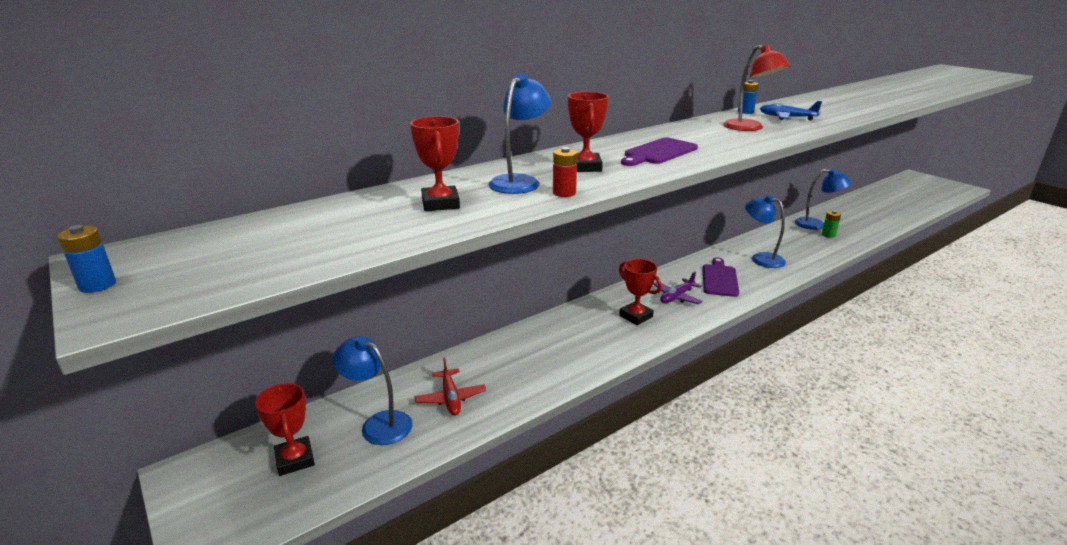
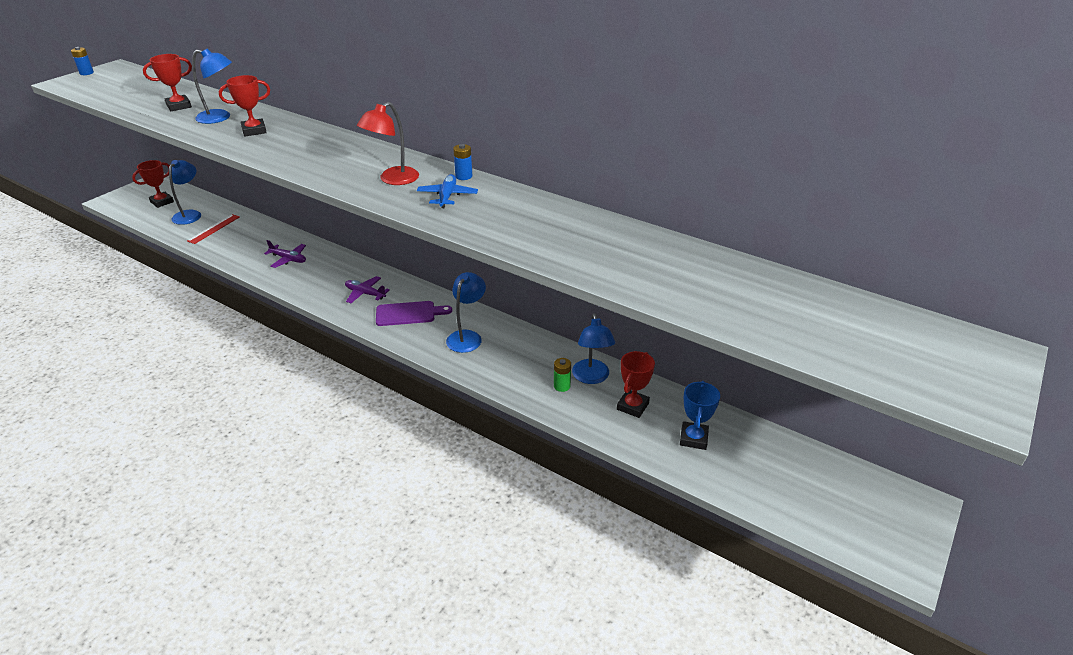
camera: 70 degrees right, 10 degrees up
red plane [415,358,486,416] -> red ruler [187,214,240,244]
red battery [553,147,577,197] -> none
red trophy [619,259,662,325] -> red trophy moved to [617,351,655,418]
purple cutting board [621,137,698,166] -> none
none -> purple plane [264,240,306,268]
none -> blue trophy [680,381,720,450]

